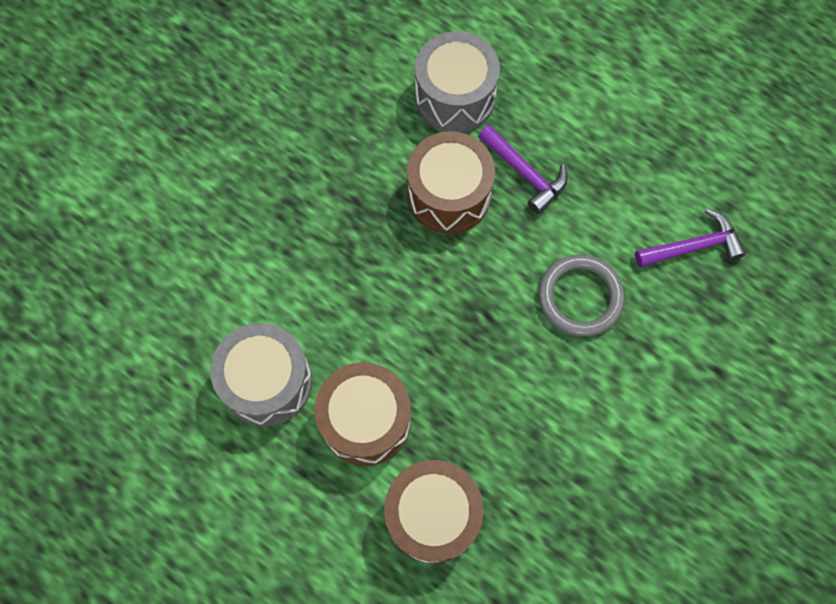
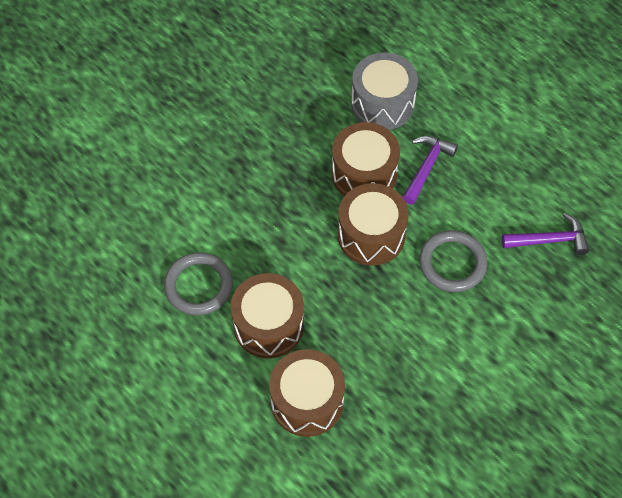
camera: 10 degrees right, 10 degrees down
grey drum [210,323,312,426] -> grey ring [164,252,233,315]
purple hammer [478,125,568,214] -> purple hammer turned 120 degrees counterclockwise [403,136,458,205]
none -> brown drum [338,183,409,266]

